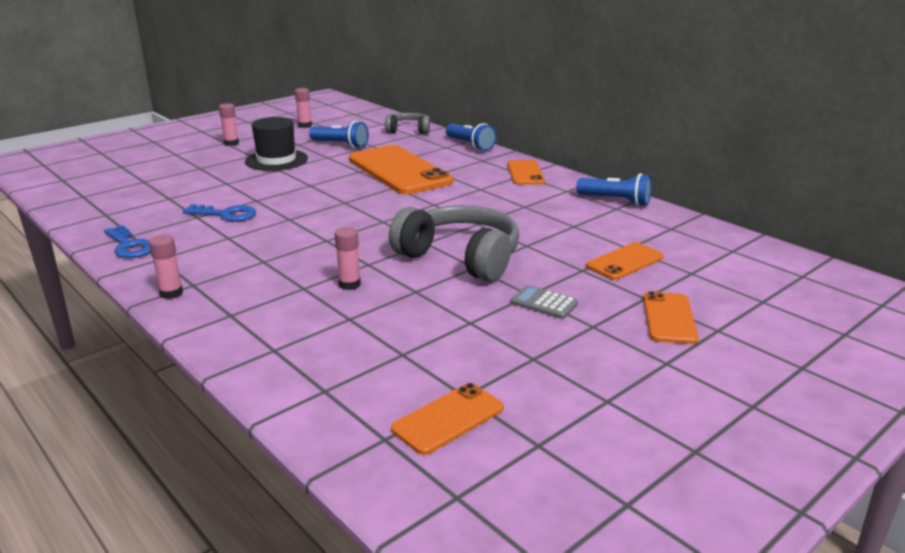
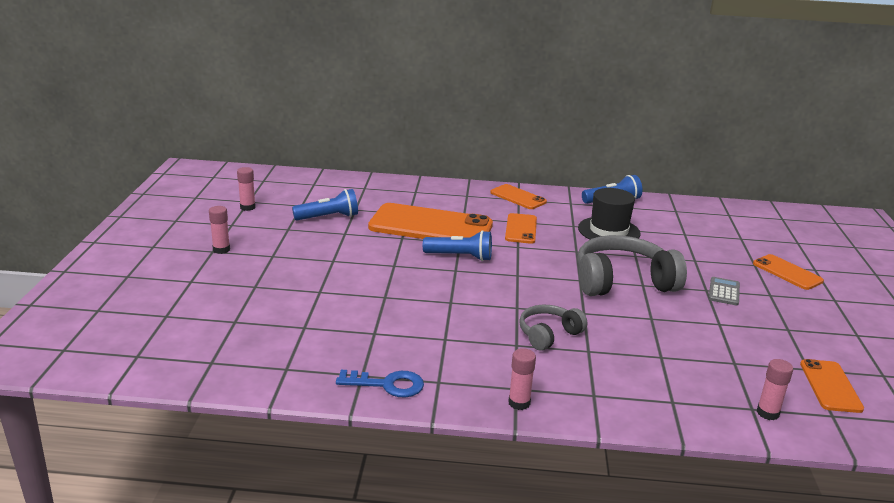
camera: 45 degrees left, 0 degrees up
blue key [183,204,256,222] -> none
black hat [245,117,308,171] -> black hat moved to [578,188,641,239]
pink glue stick [334,227,361,290] -> pink glue stick moved to [757,359,793,420]
grey headphones [385,113,430,134] -> grey headphones moved to [519,305,587,351]
blue flashlight [446,123,497,151] -> blue flashlight moved to [423,230,492,261]
grey calculator [511,285,578,319] -> grey calculator turned 120 degrees clockwise [709,277,740,306]
orange phone [586,242,664,280] -> orange phone moved to [505,213,537,244]

